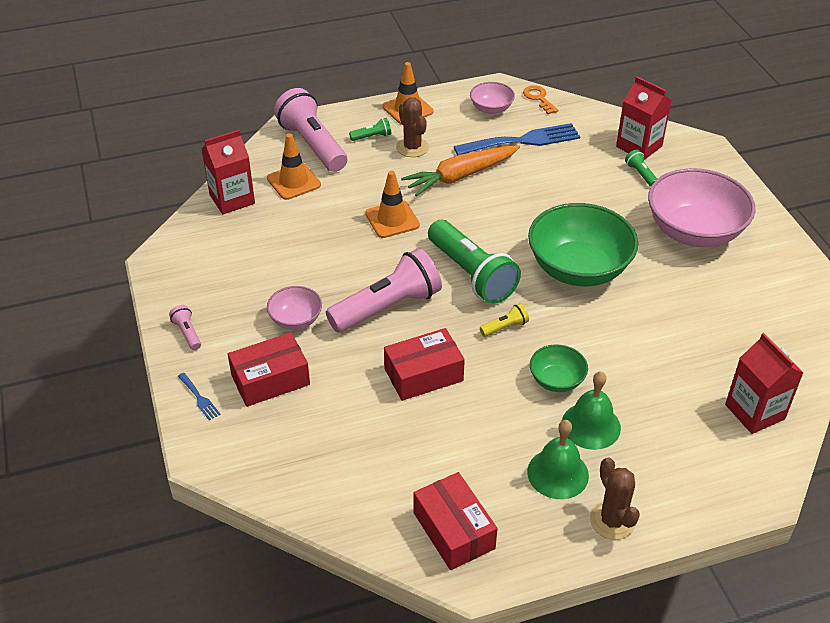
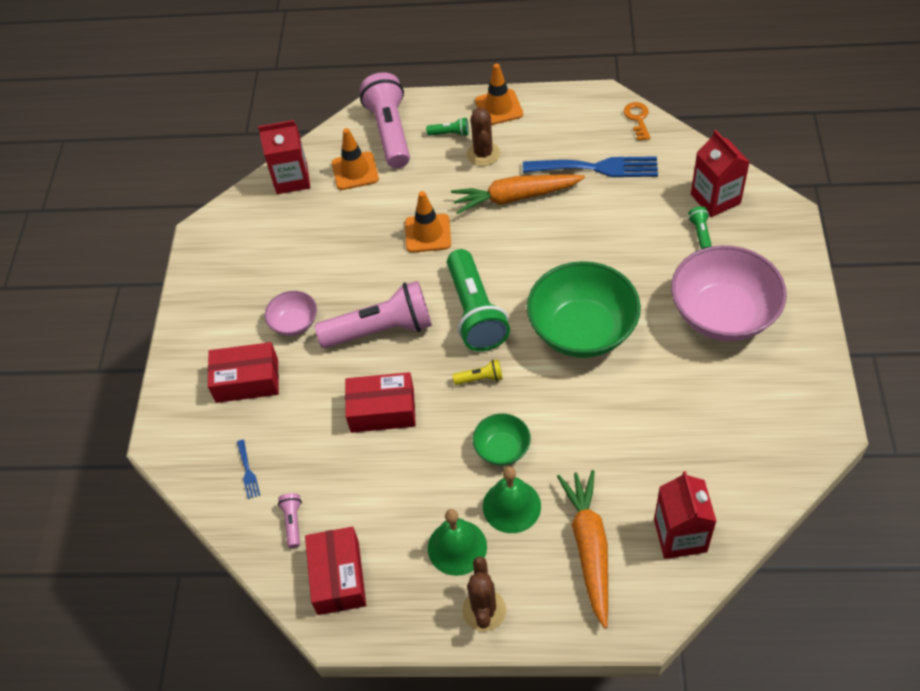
camera: 25 degrees right, 10 degrees up
pink flashlight [169,305,201,350] -> pink flashlight moved to [278,493,302,548]
blue fork [178,373,221,420] -> blue fork moved to [237,440,260,499]
pink bowl [470,82,515,114] -> none
none -> orange carrot [557,470,608,629]

